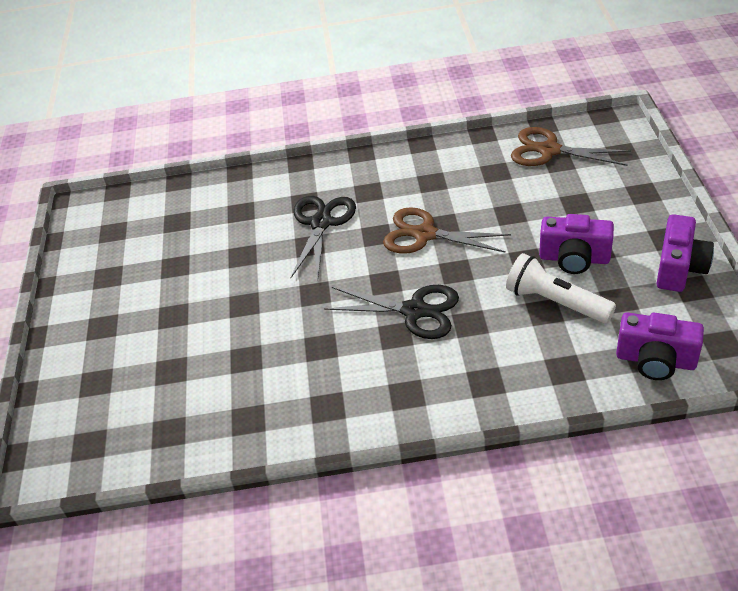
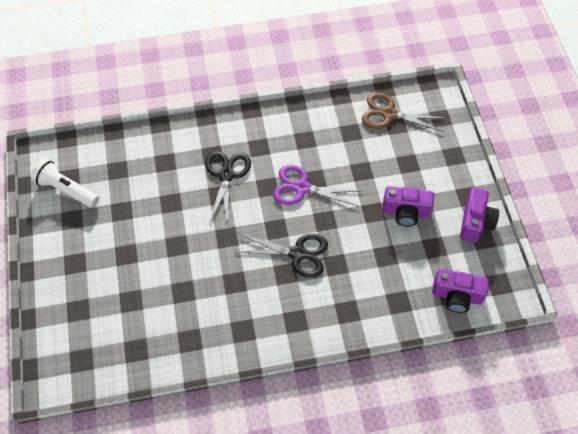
camera: 10 degrees left, 15 degrees up
brown scissors [383,207,511,254] -> purple scissors [273,165,361,207]
white flashlight [506,253,616,323] -> white flashlight moved to [31,159,99,208]

